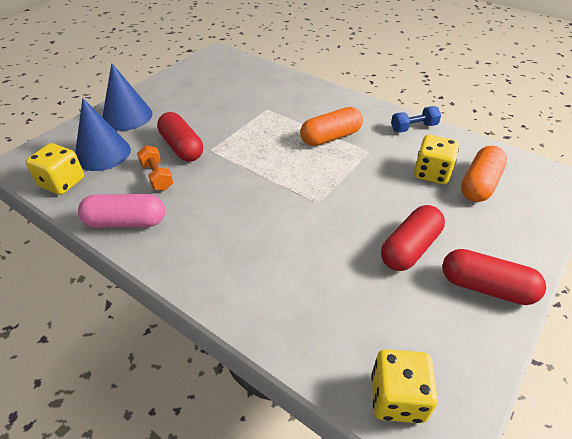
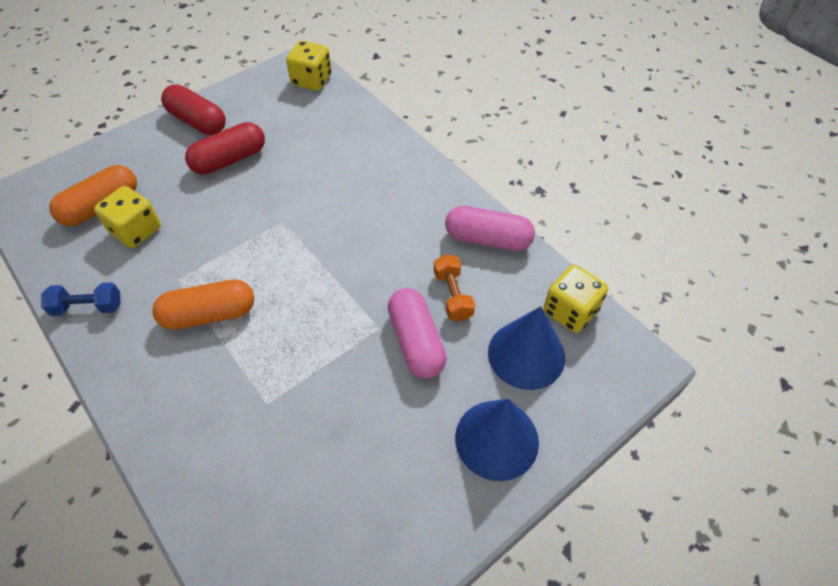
camera: 165 degrees left, 10 degrees up
red capsule [157,112,203,162] -> pink capsule [388,288,447,379]

